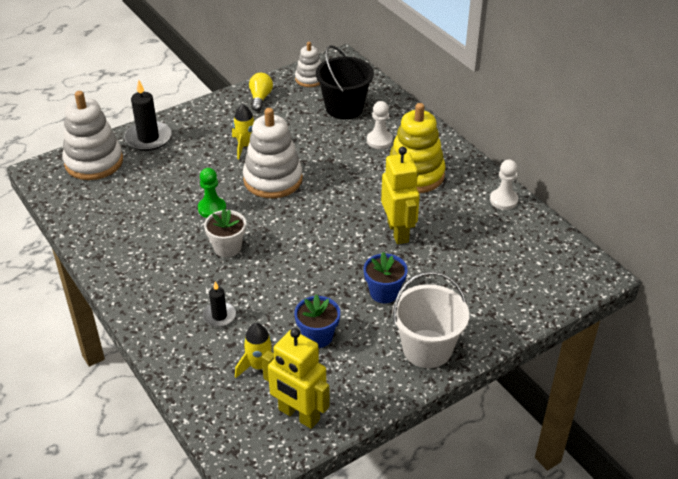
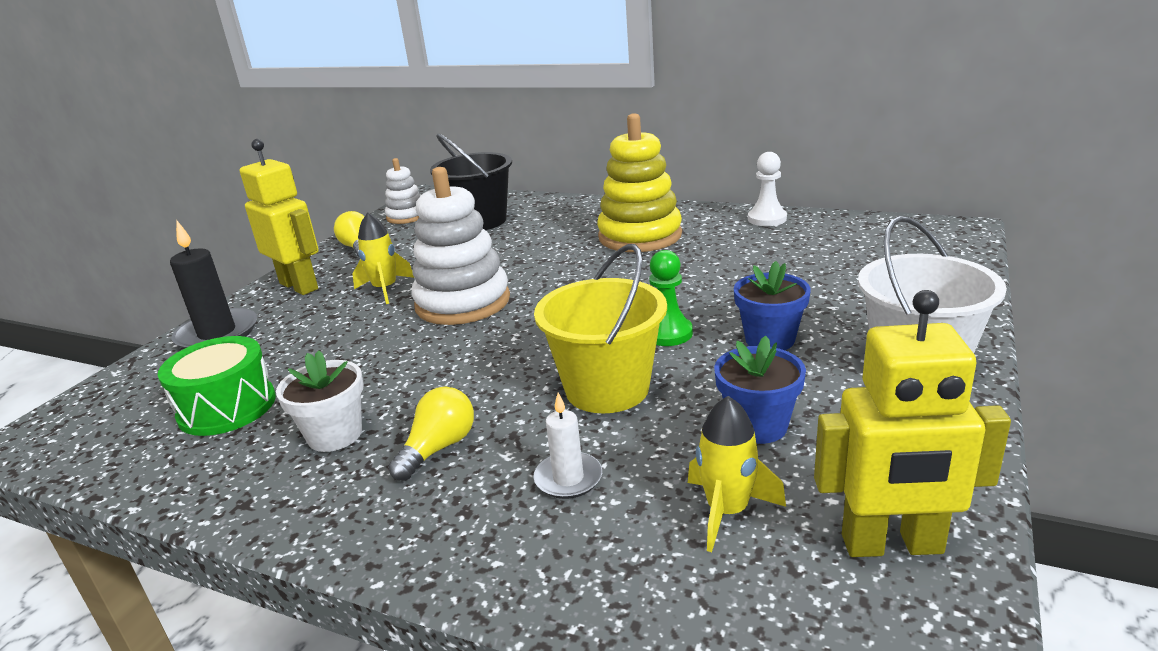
camera: 30 degrees left, 15 degrees down
white stacking toy [62,91,123,180] -> none
green pawn [198,168,226,218] -> green pawn moved to [649,250,693,346]
black candle [203,282,236,327] -> white candle [533,393,602,499]
white flower pot [204,209,246,257] -> white flower pot moved to [276,350,364,452]
white pawn [367,101,393,149] -> none
yellow robot [381,147,420,244] -> yellow robot moved to [240,139,319,295]
none -> green drum [158,336,276,436]
none -> yellow light bulb [388,387,474,481]
none -> yellow bucket [534,244,667,413]

